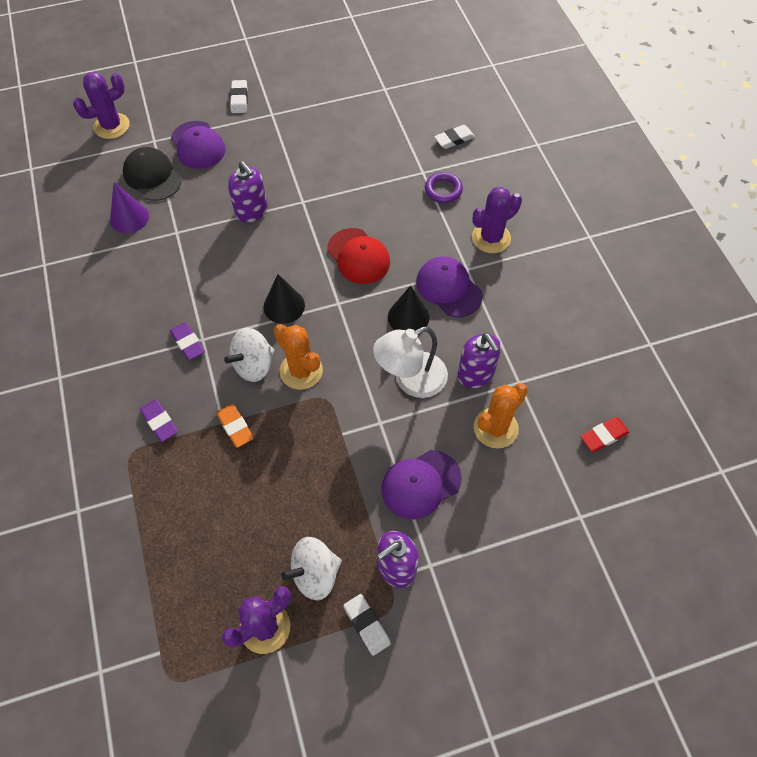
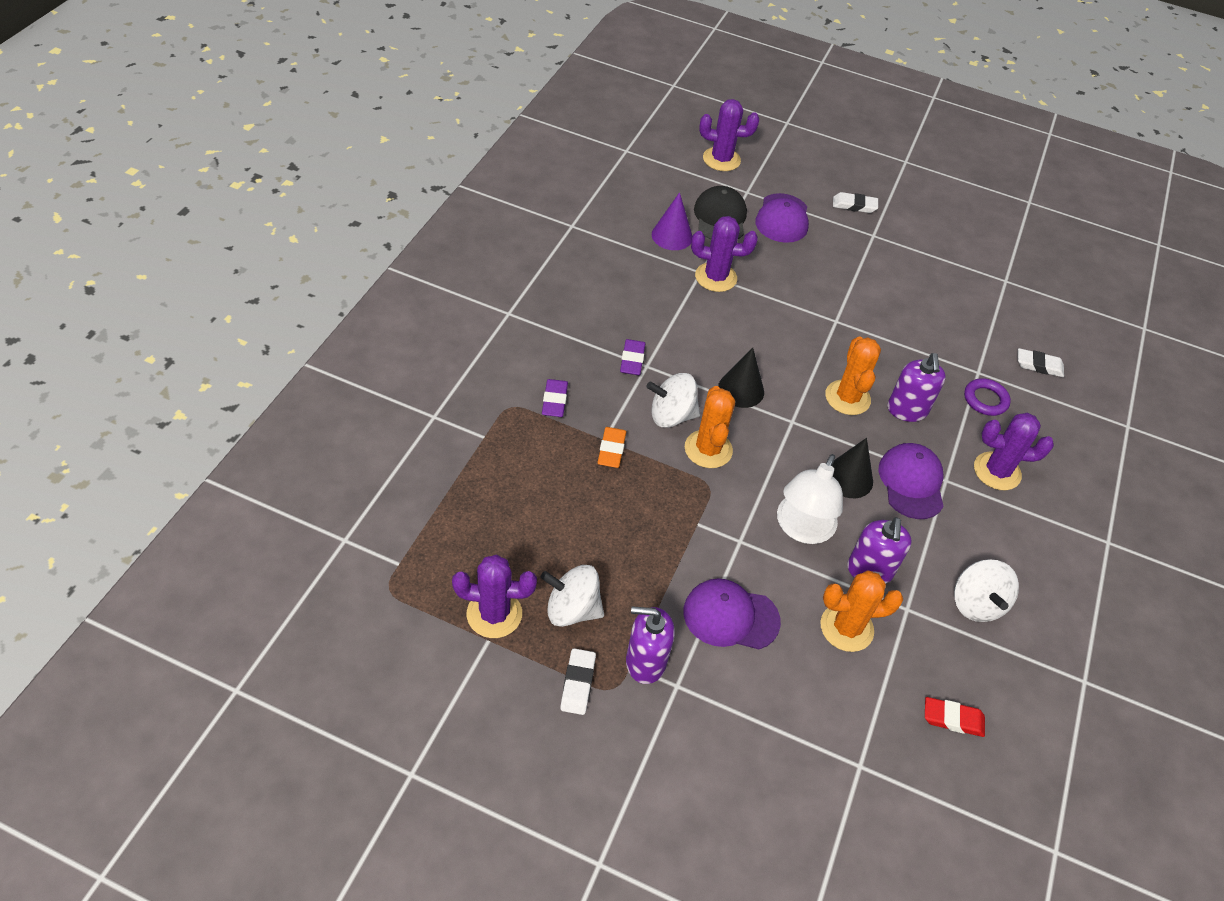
camera: 35 degrees right, 10 degrees down
purple soap dispenser [228,161,268,223] -> purple soap dispenser moved to [888,353,946,422]
white eraser [230,80,248,113] -> white eraser turned 60 degrees clockwise [833,192,878,213]
red cap [327,228,390,284] -> orange cactus [825,336,881,415]
white lamp [373,326,448,398] -> white lamp turned 75 degrees counterclockwise [777,454,843,544]
none -> purple cactus [691,216,758,292]
none -> white spinning top [954,559,1019,622]

